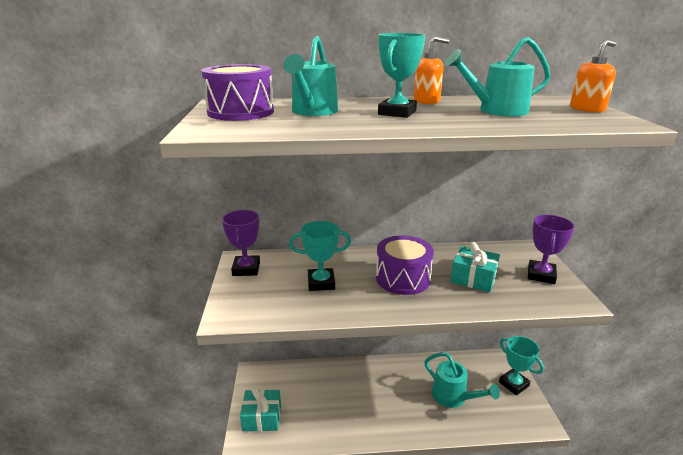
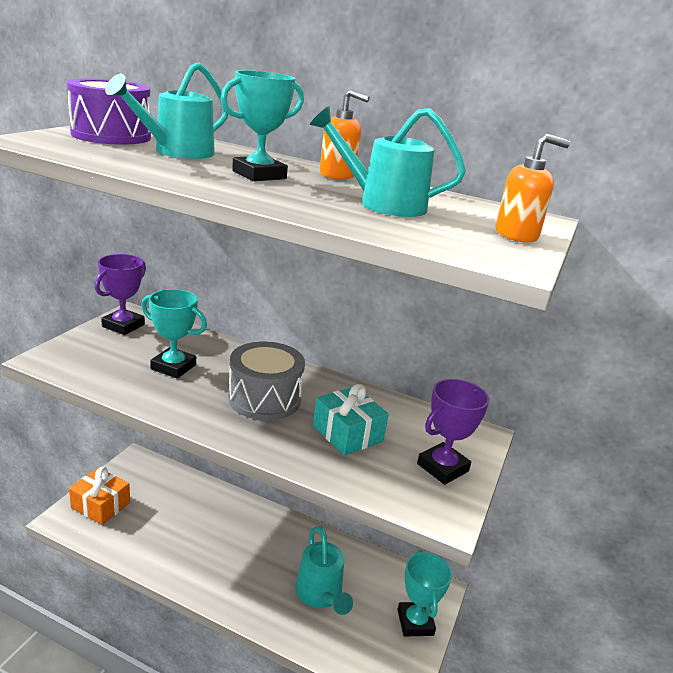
camera: 25 degrees right, 0 degrees up
turquoise gift [240,387,281,431] -> orange gift [69,467,130,525]
purple drum [376,236,434,295] -> grey drum [228,341,305,420]

